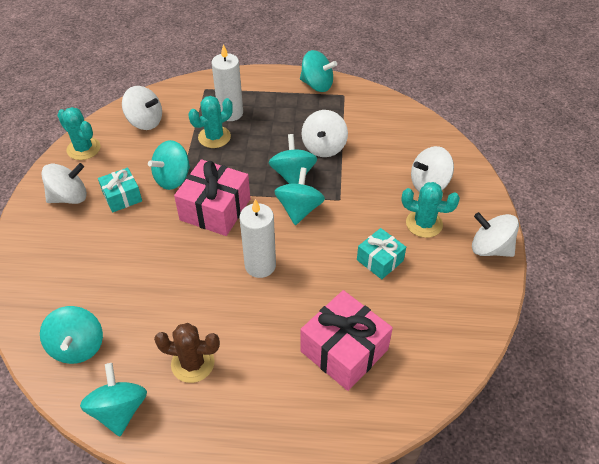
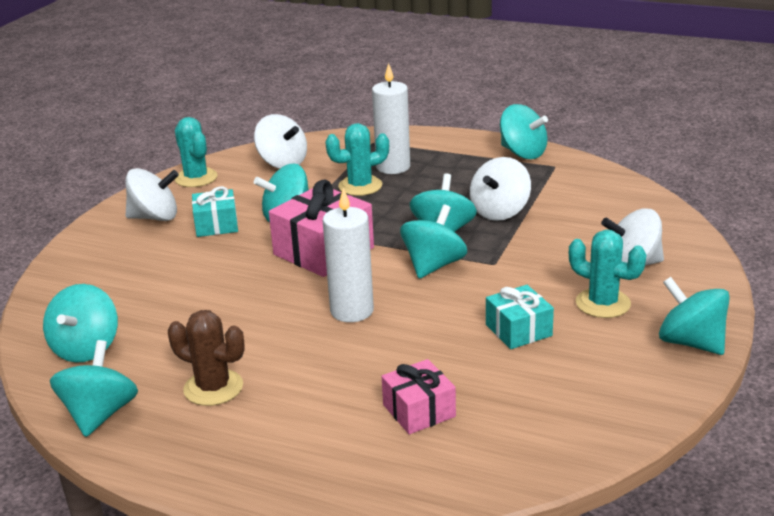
camera: 20 degrees right, 20 degrees down
pink gift [300,290,393,391] -> pink gift [381,359,456,434], size x0.59
white spinning top [472,212,519,257] -> turquoise spinning top [659,277,730,355]

